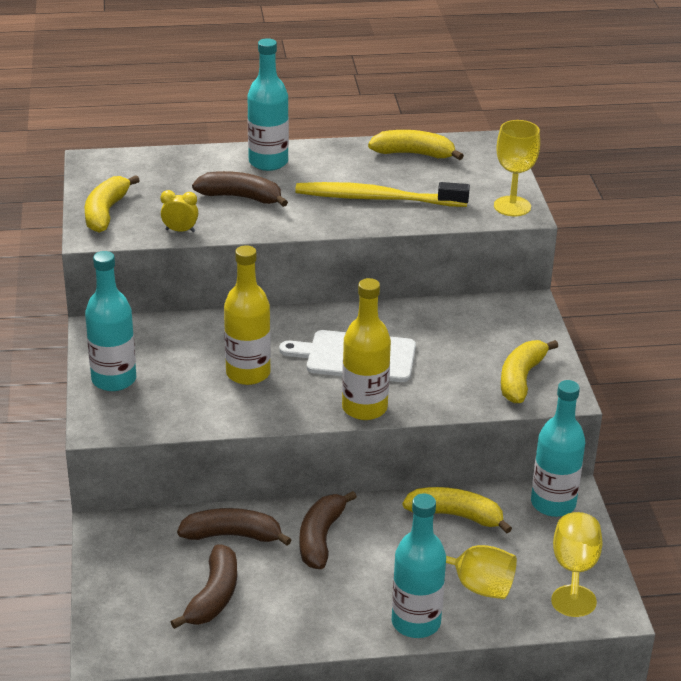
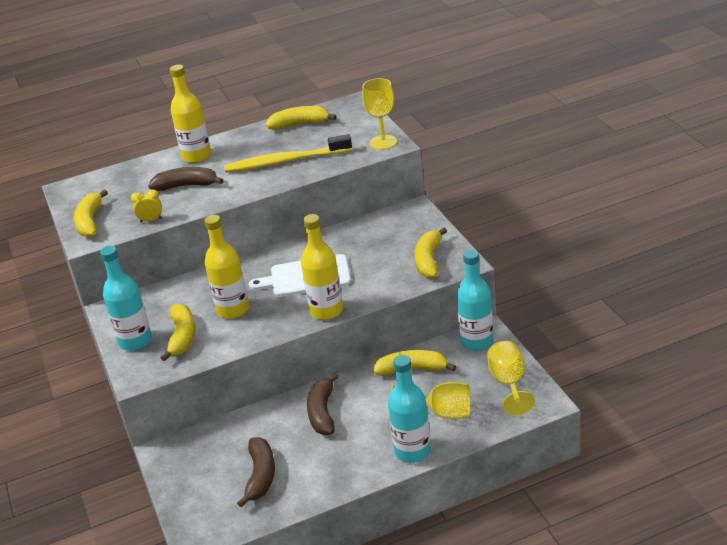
camera: 10 degrees left, 0 degrees up
brown banana [177,508,291,546] -> none
turquoise bottle [248,38,289,171] -> yellow bottle [170,65,211,163]
none -> yellow banana [160,304,195,362]

